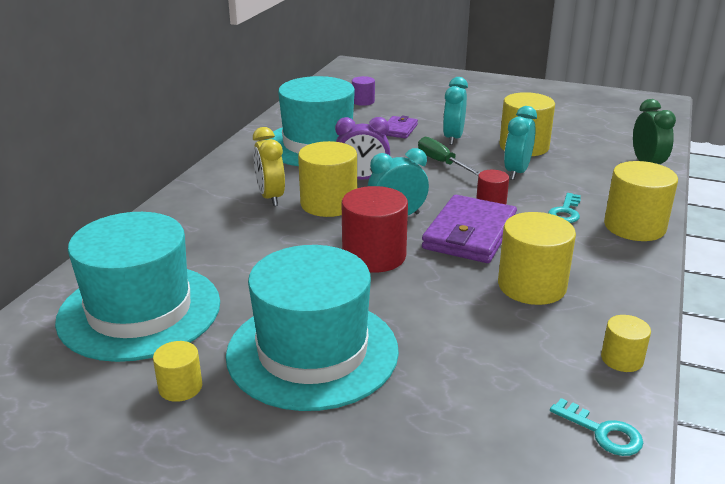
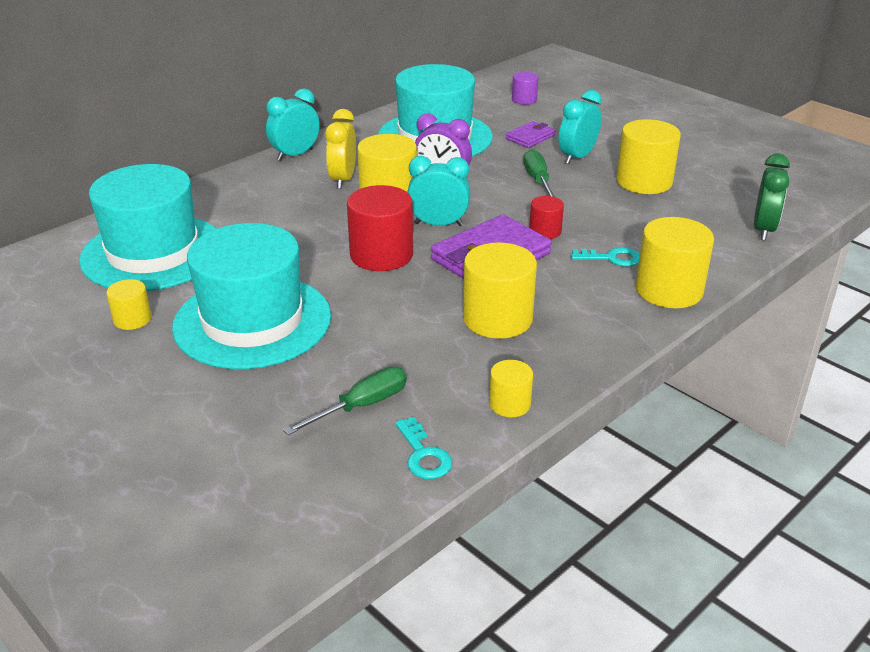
camera: 25 degrees right, 5 degrees up
turquoise clock [504,106,537,180] -> turquoise clock moved to [266,88,320,161]
turquoise key [548,193,581,223] -> turquoise key turned 135 degrees counterclockwise [571,247,640,267]
none -> green screwdriver [283,367,407,435]

